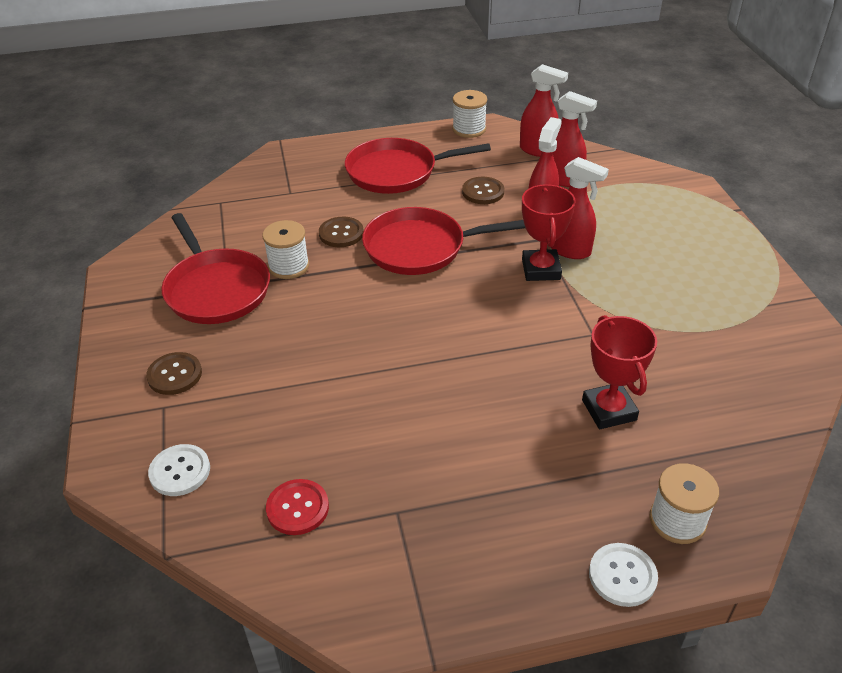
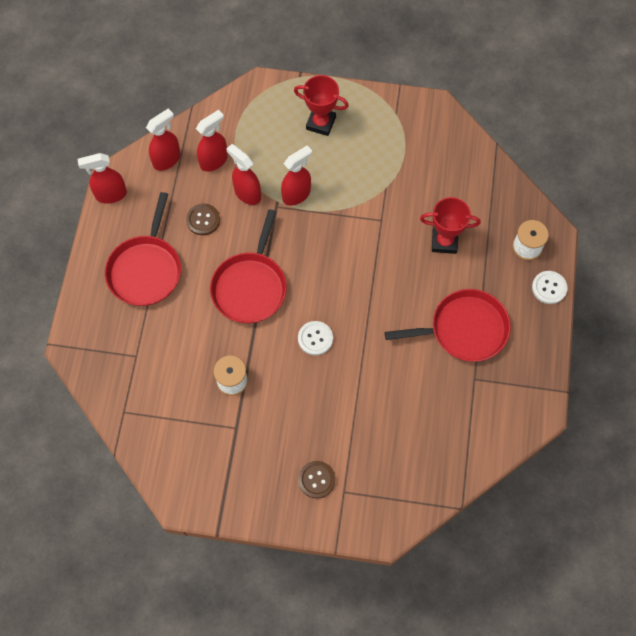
camera: 70 degrees left, 25 degrees up
white button [148,444,210,496] -> white button moved to [298,321,333,355]
red pan [161,213,270,324] -> red pan moved to [385,289,511,362]
red button [266,479,329,535] -> none
brown button [319,217,364,247] -> none
white spool [452,90,487,138] -> red spray bottle [78,153,127,203]
red trophy [522,184,576,281] -> red trophy moved to [294,75,349,136]

